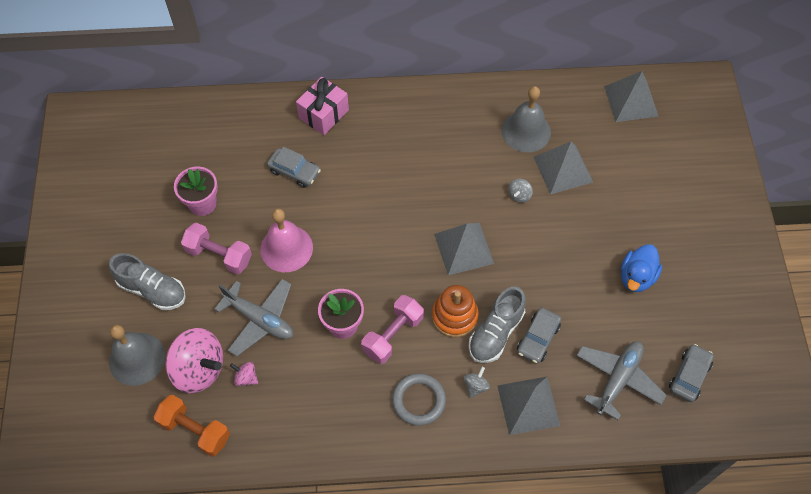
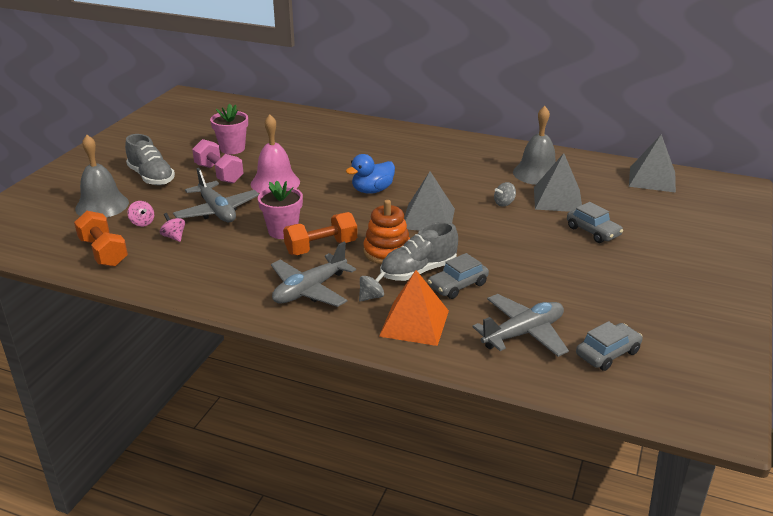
camera: 25 degrees right, 30 degrees down
pink spinning top [165,328,223,393] -> pink spinning top [128,201,154,227], size x0.43
grey car [267,147,321,188] -> grey car moved to [567,202,623,243]
pink gift [296,76,349,135] -> none
pink dumbbell [361,295,424,364] -> orange dumbbell [283,212,357,255]
grey ring [392,373,446,426] -> grey plane [271,242,356,307]
grey pyramid [497,377,560,435] -> orange pyramid [379,270,449,346]
blue duck [621,244,662,292] -> blue duck moved to [346,154,395,194]

